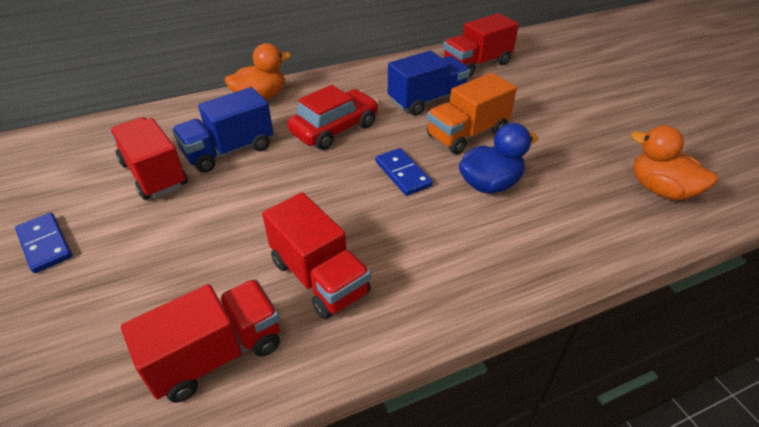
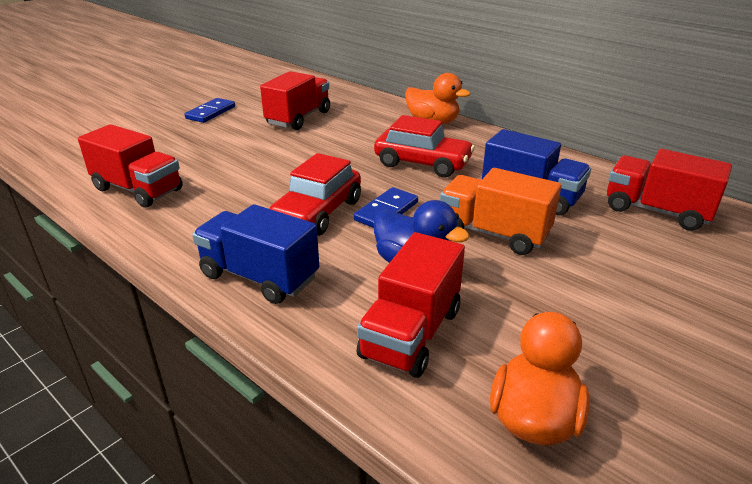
camera: 65 degrees right, 10 degrees down
blue truck [172,87,273,173] -> blue truck moved to [192,204,319,304]
red truck [262,192,371,320] -> red truck moved to [357,232,465,378]
none -> red car [269,153,361,236]

